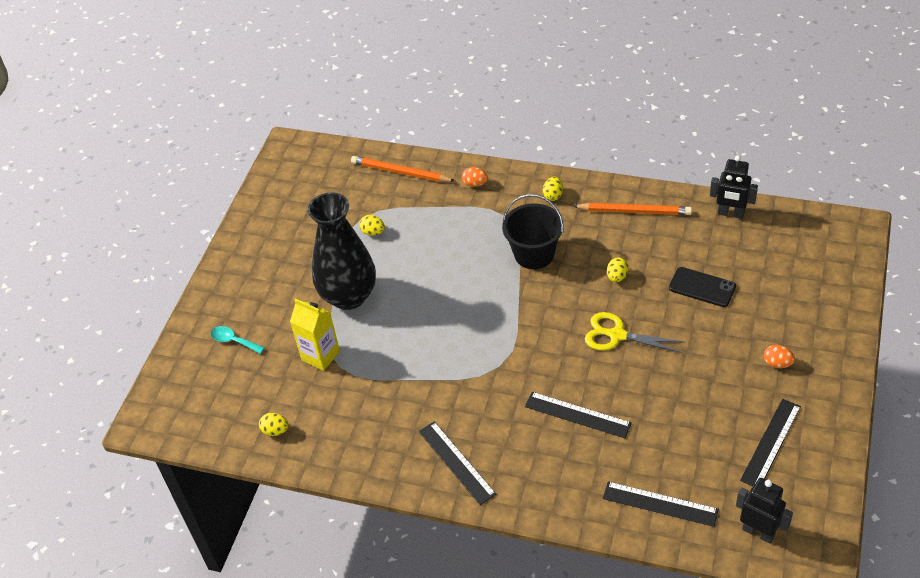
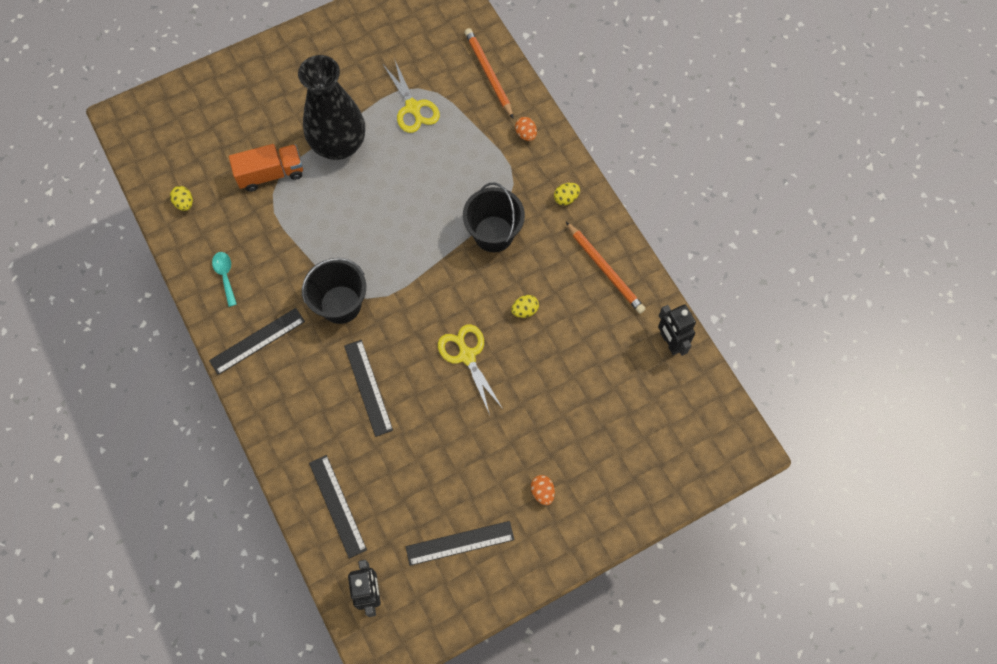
camera: 40 degrees right, 20 degrees up
turquoise spoon [211,326,265,354] -> turquoise spoon moved to [212,252,237,307]
yellow carton [290,298,340,371] -> orange truck [229,144,303,192]
yellow egg [359,215,385,236] -> yellow scissors [383,61,440,133]
black ruler [418,421,496,505] -> black ruler turned 45 degrees clockwise [209,308,305,375]
black phone [669,267,736,307] -> none
none -> black bucket [302,258,366,324]

